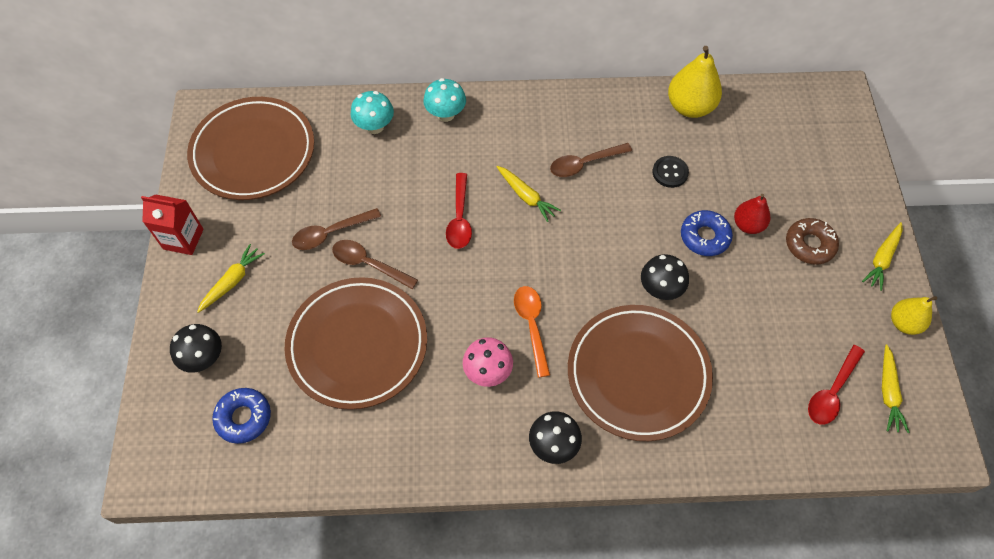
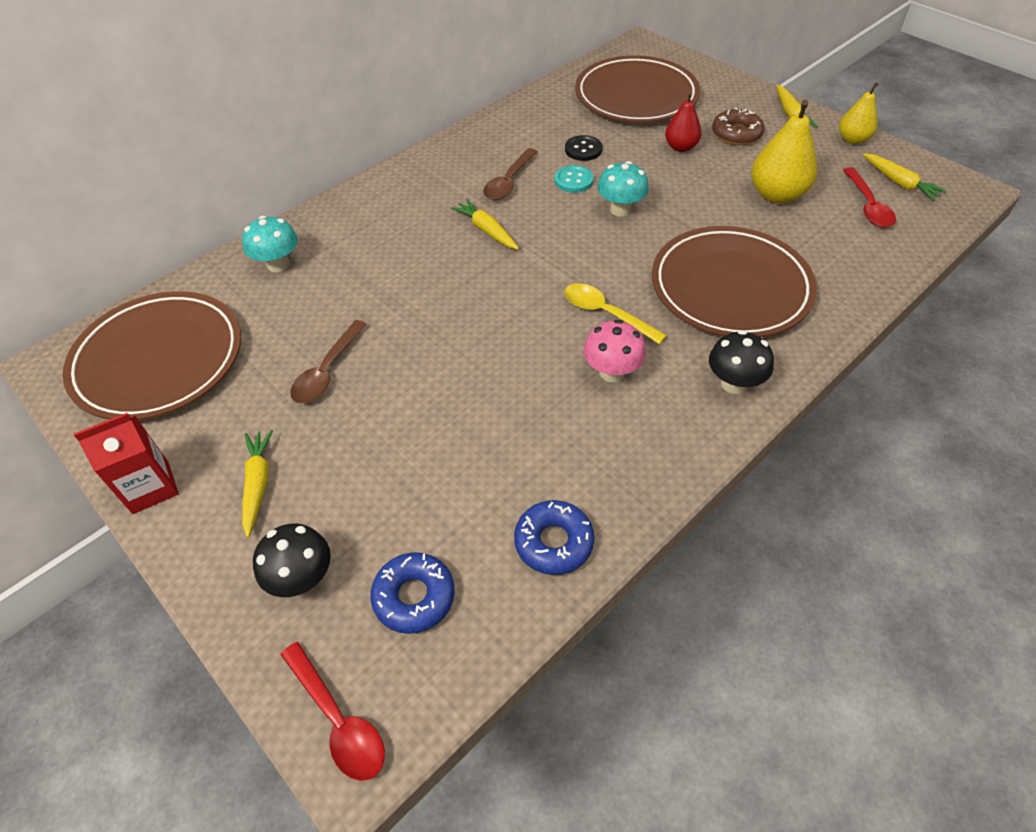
camera: 40 degrees left, 10 degrees down
brown plate [284,277,427,410] -> brown plate moved to [575,55,700,123]
brown spoon [332,240,418,289] -> none
turquoise mushroom [423,78,466,122] -> turquoise mushroom moved to [597,161,649,217]
red spoon [446,173,472,249] -> red spoon moved to [281,642,385,781]
yellow carrot [497,166,561,222] -> yellow carrot turned 135 degrees counterclockwise [451,199,519,250]
orange spoon [514,286,550,378] -> yellow spoon [564,283,667,344]
black mushroom [641,254,689,300] -> none
yellow pear [668,46,722,118] -> yellow pear moved to [752,100,817,204]
blue donut [681,210,733,256] -> blue donut moved to [514,500,594,575]
none -> turquoise button [555,165,594,193]

